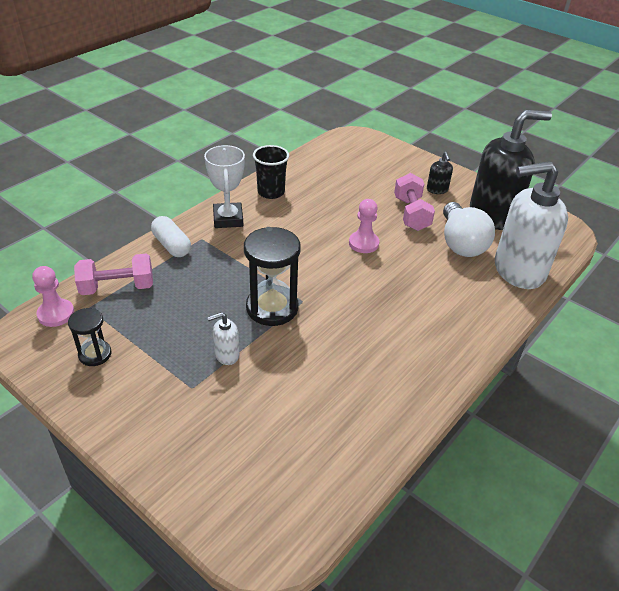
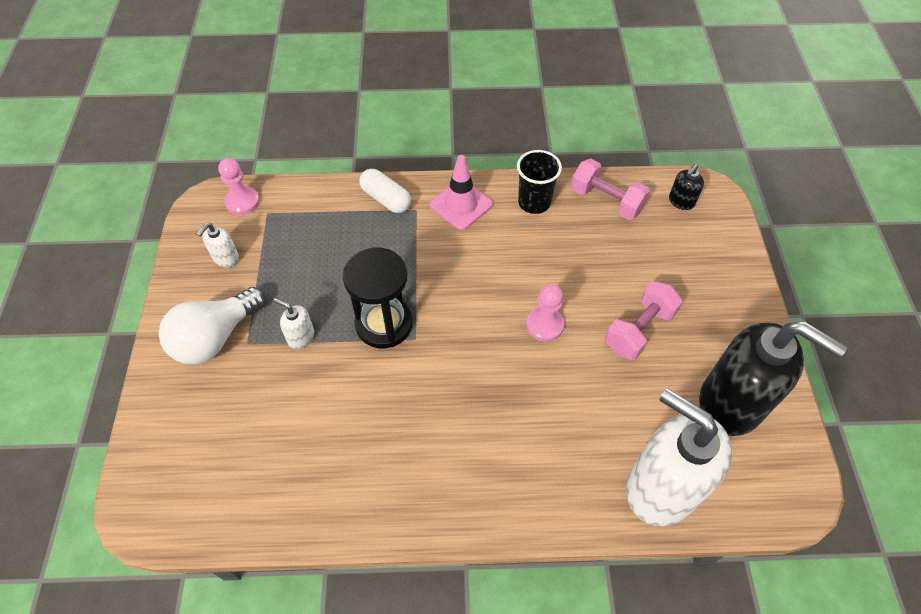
camera: 50 degrees right, 15 degrees up
black hourglass [68,308,112,366] -> white soap dispenser [197,223,239,267]
pink dumbbell [74,254,153,295] -> pink dumbbell moved to [571,159,650,220]
white capsule [151,216,191,257] -> white capsule turned 60 degrees counterclockwise [359,169,411,213]
white trophy [204,145,245,228] -> pink traffic cone [430,155,493,230]
black soap dispenser [427,152,453,194] -> black soap dispenser moved to [669,164,704,210]
white light bulb [443,202,495,257] -> white light bulb moved to [159,287,265,364]

